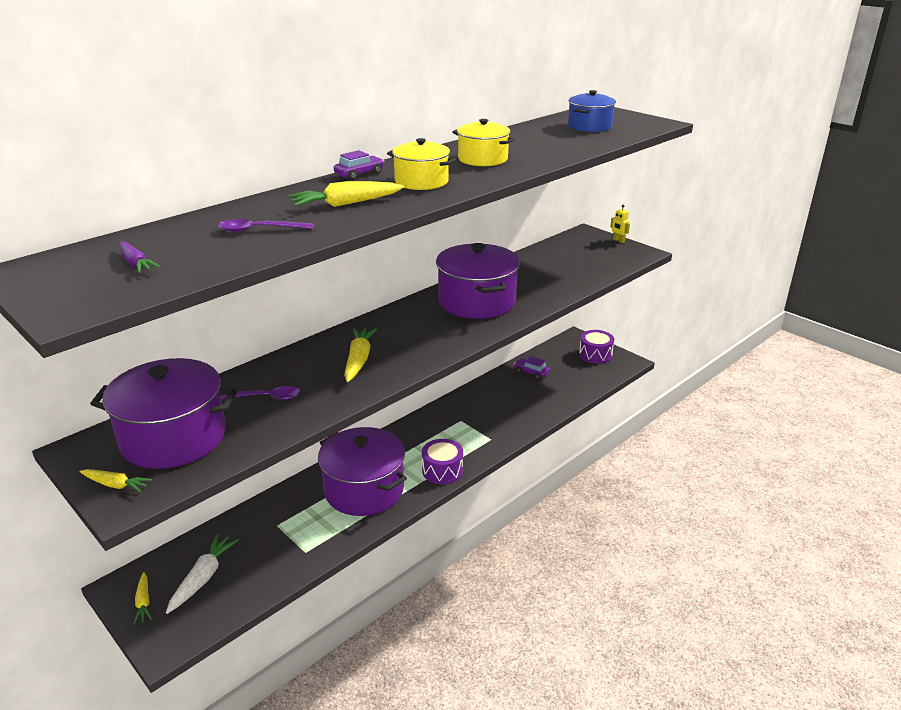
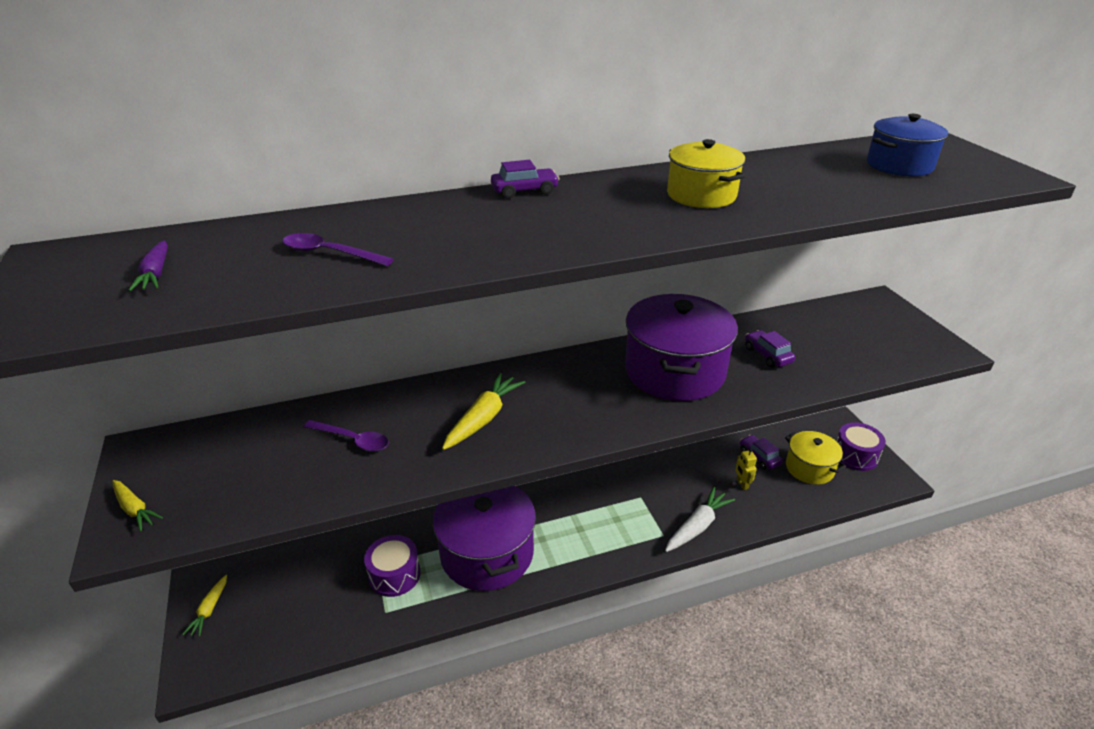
camera: 25 degrees right, 5 degrees up
purple pot [90,358,236,469] -> none
white carrot [166,534,239,614] -> white carrot moved to [665,487,735,552]
yellow carrot [289,181,404,207] -> none
yellow pot [387,138,456,190] -> yellow pot moved to [785,431,846,485]
purple drum [422,439,463,484] -> purple drum moved to [364,535,421,597]
yellow robot [610,204,630,243] -> yellow robot moved to [735,448,757,490]
none -> purple car [745,330,795,368]

